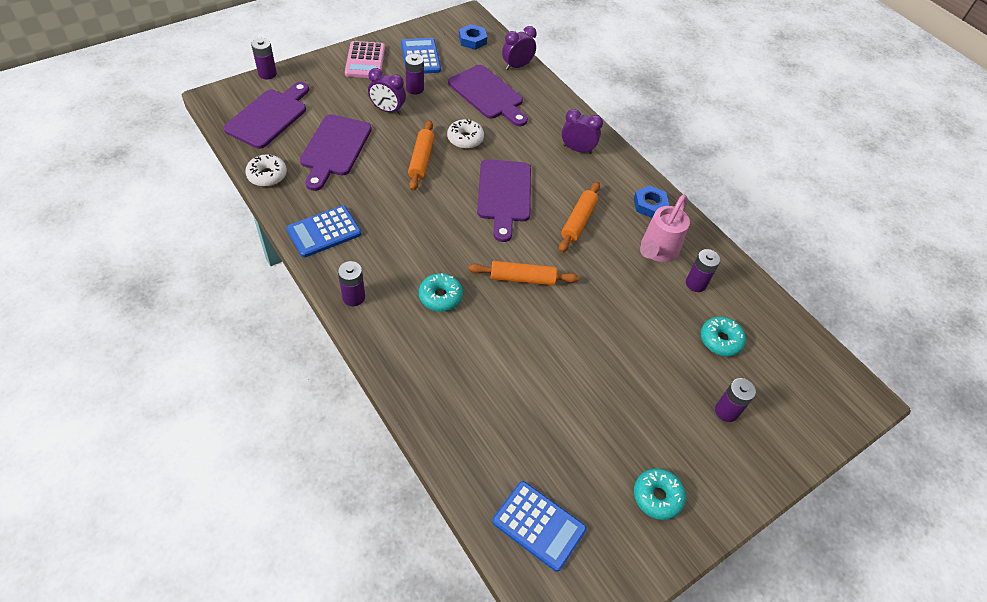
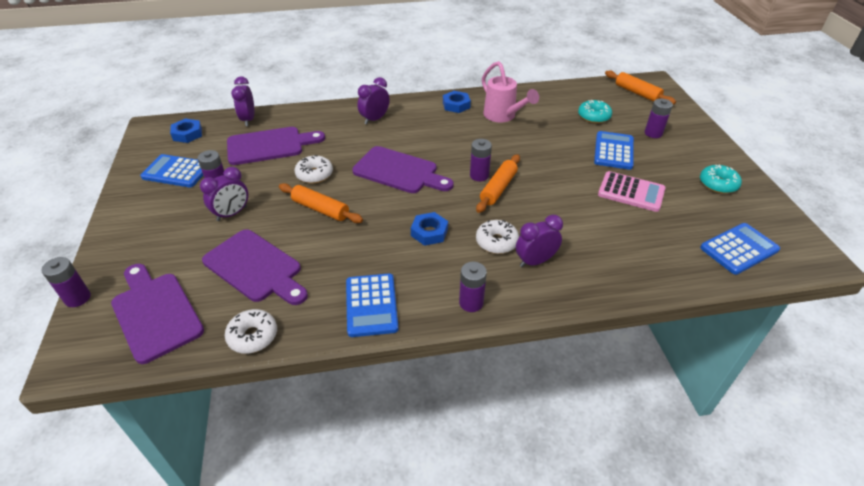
camera: 60 degrees left, 10 degrees down
pink calculator [345,41,385,78] -> pink calculator moved to [598,171,666,212]
turquoise donut [419,273,463,312] -> white donut [476,220,519,254]
orange rolling pin [559,182,600,253] -> orange rolling pin moved to [605,70,676,104]
purple battery [686,249,720,292] -> purple battery moved to [470,139,492,181]
none -> blue nut [411,212,448,246]
none -> purple clock [516,215,563,267]
none -> blue calculator [594,131,634,170]

